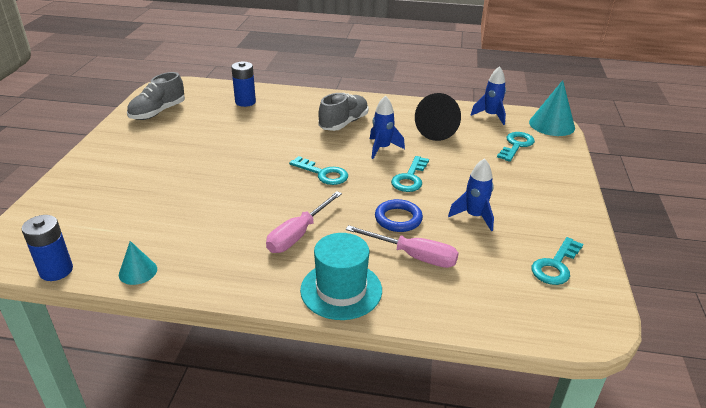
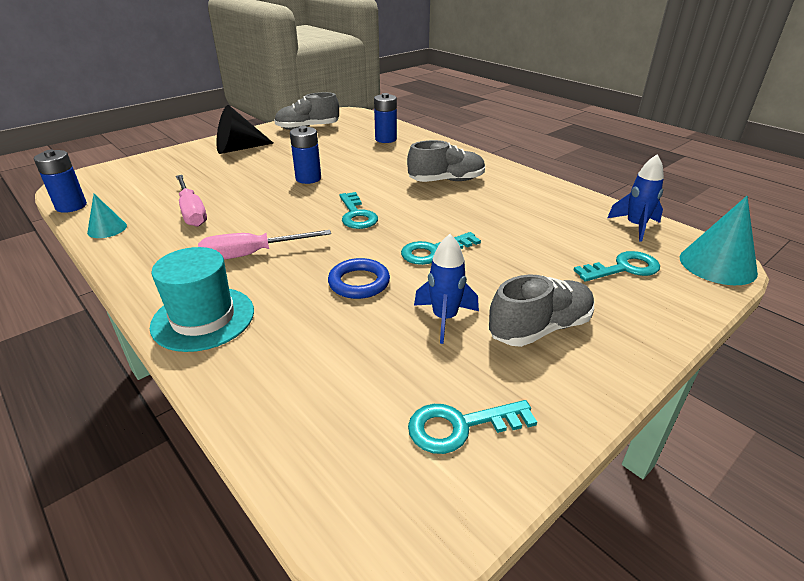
camera: 40 degrees right, 0 degrees up
pink screwdriver [346,225,459,268] -> pink screwdriver moved to [176,175,207,227]
blue rocket [370,95,405,159] -> none
black cone [415,93,461,141] -> black cone moved to [216,105,273,154]
none -> blue battery [290,126,321,184]
none -> grey shoe [489,275,594,347]

